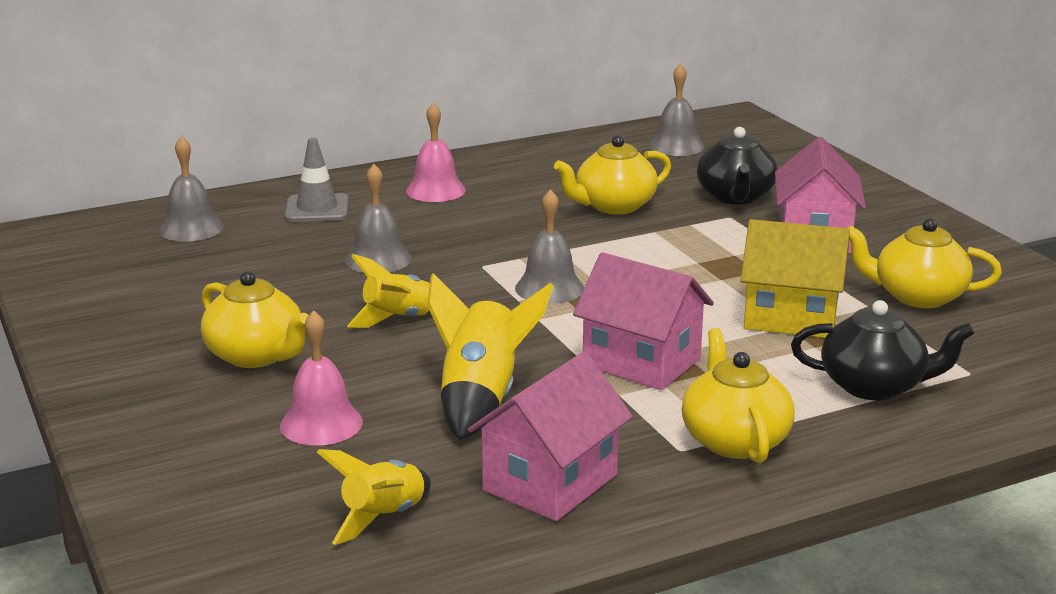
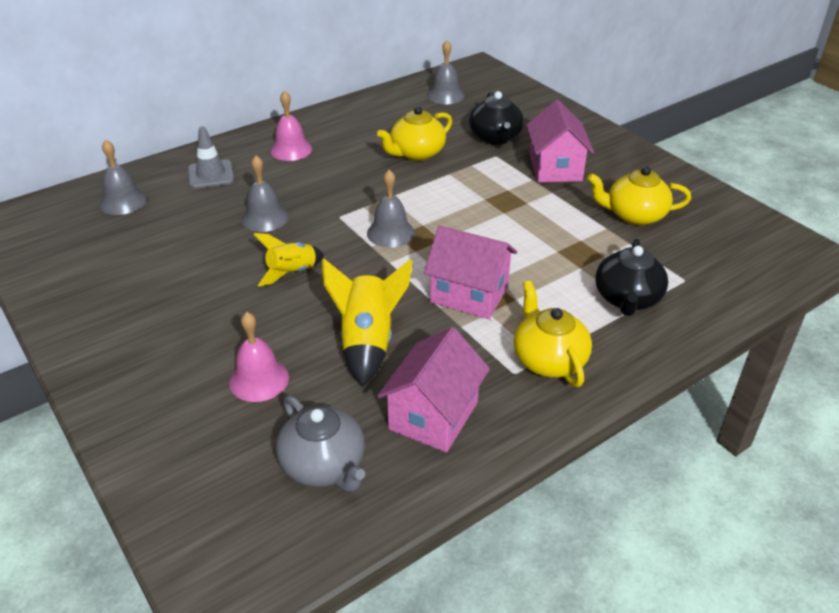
camera: 10 degrees left, 15 degrees up
yellow teapot [201,271,309,368] -> none
yellow rocket [317,449,431,545] -> grey teapot [276,396,365,492]
yellow house [741,219,850,338] -> none
black teapot [791,300,974,401] -> black teapot turned 105 degrees clockwise [596,239,668,316]

